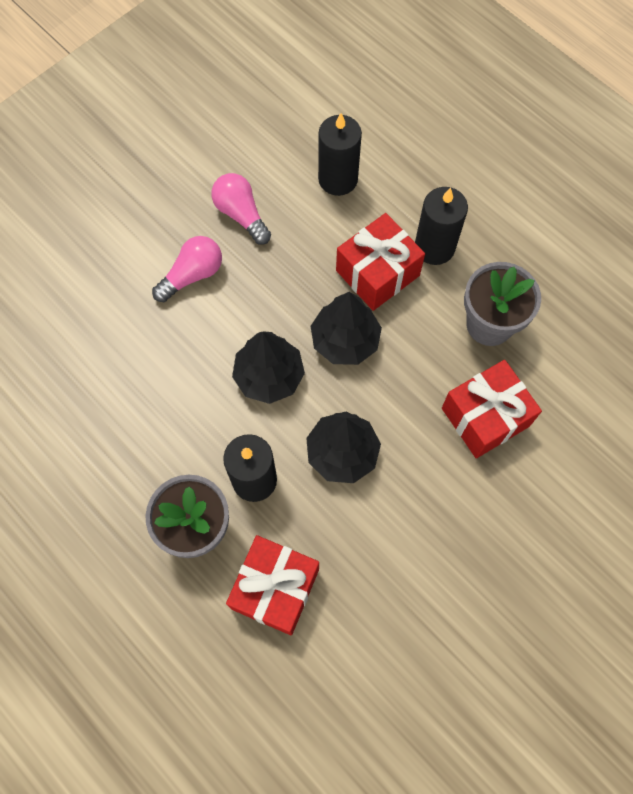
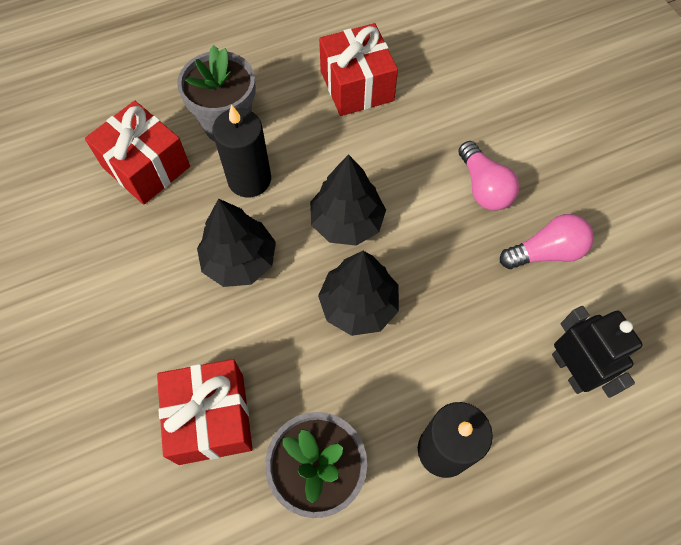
camera: 110 degrees right, 5 degrees down
black candle [318,113,362,196] -> black robot [552,306,643,398]
red gift [336,213,425,311] -> red gift moved to [319,23,398,116]

